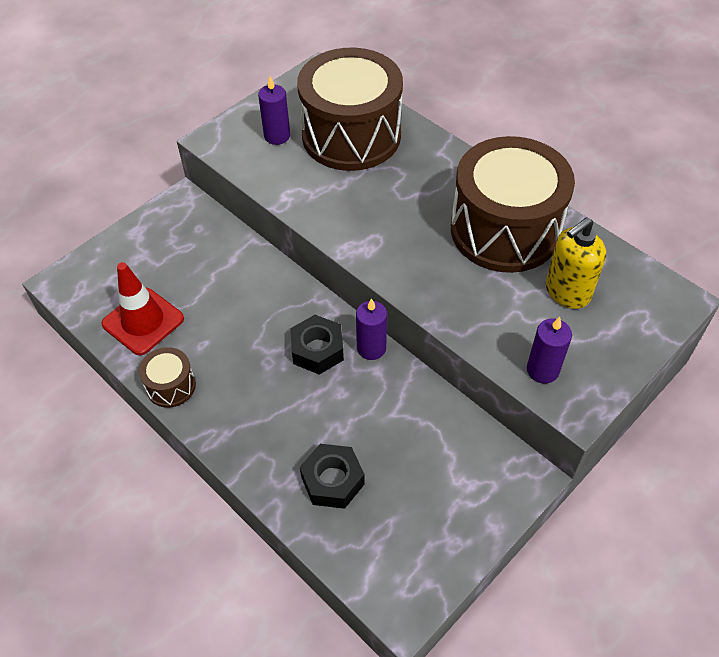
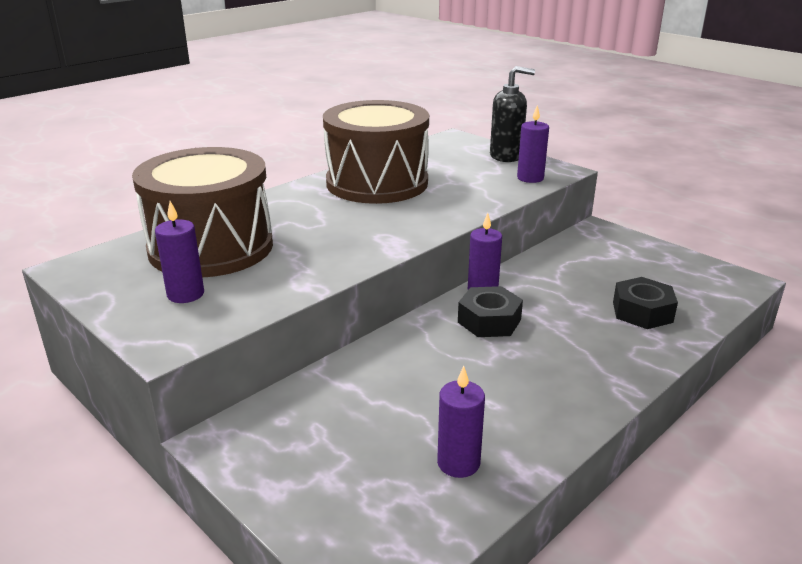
camera: 90 degrees left, 25 degrees down
red traffic cone [101,262,184,355] -> purple candle [437,366,485,478]
brown drum [139,347,196,408] -> none
yellow soap dispenser [545,217,606,309] -> none
none -> black soap dispenser [490,66,535,162]

